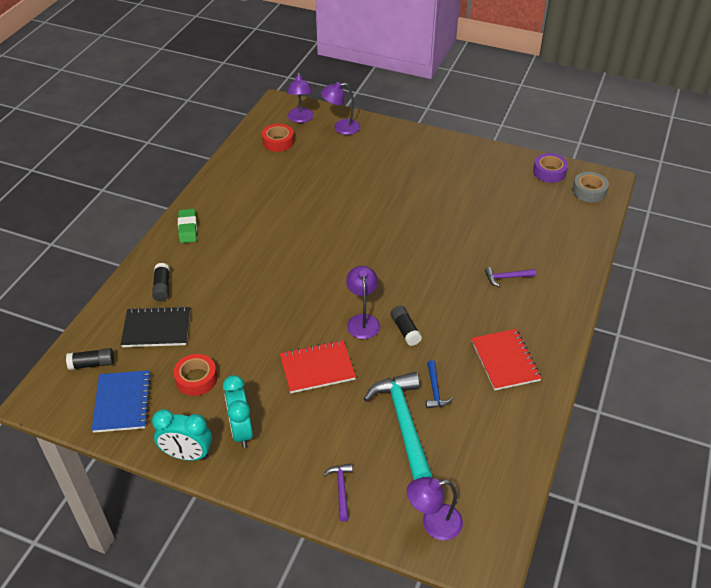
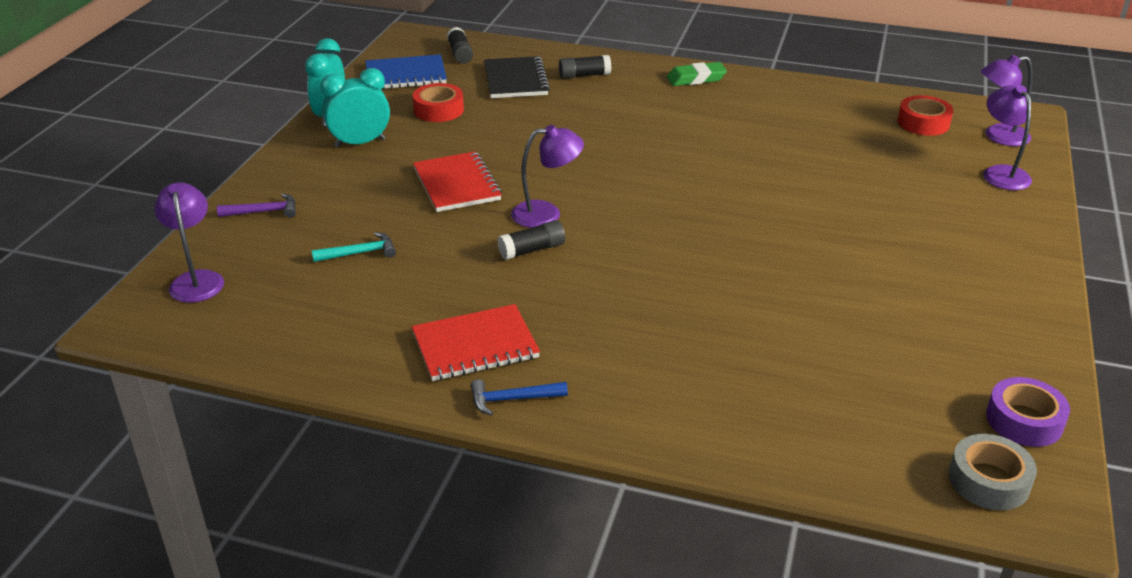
camera: 85 degrees right, 10 degrees down
turquoise hammer [364,372,432,480] -> turquoise hammer [312,232,396,262], size x0.47
blue hammer [426,360,453,408] -> blue hammer moved to [471,379,568,416]
purple hammer [485,267,536,287] -> none

